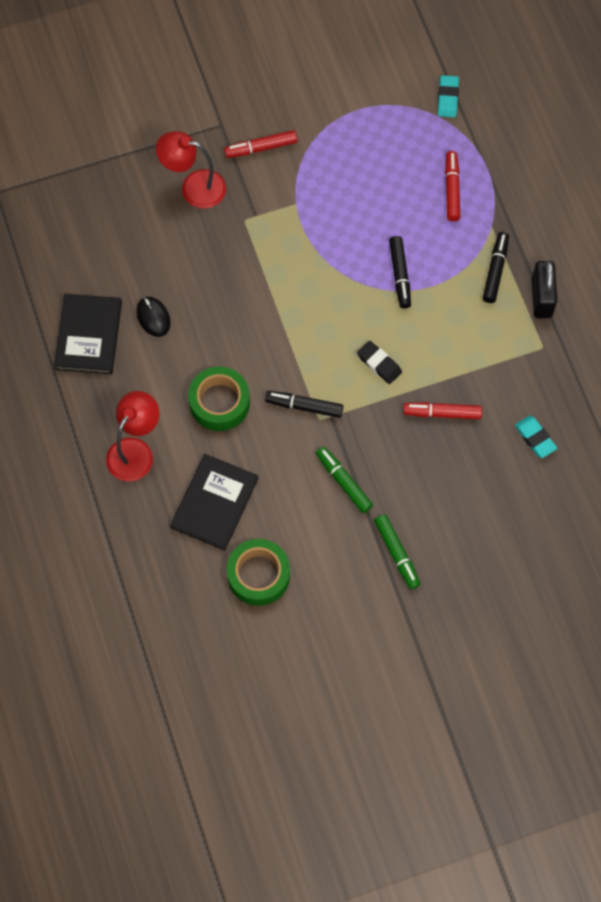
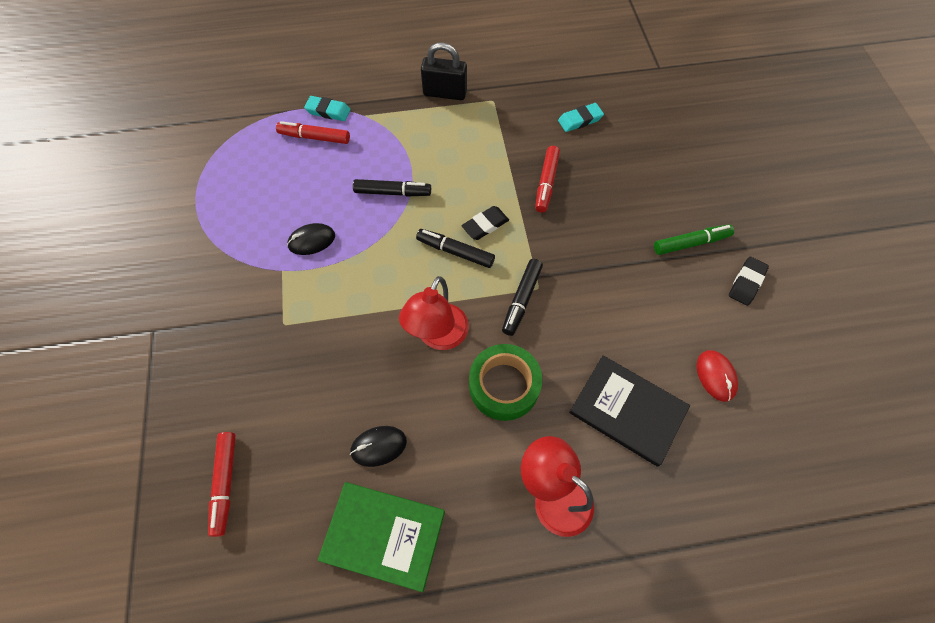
camera: 80 degrees left, 5 degrees down
black book [54,294,122,374] -> green book [318,482,445,592]
red lamp [156,131,226,209] -> red lamp moved to [399,276,469,350]
red marker [224,130,298,158] -> red marker moved to [208,432,236,537]
green tape [227,539,290,606] -> red mouse [697,350,738,402]
green marker [316,446,373,513] -> none
turquoise eraser [438,75,459,118] -> turquoise eraser moved to [304,96,351,121]
black marker [483,232,509,303] -> black marker moved to [416,229,495,268]
none -> black mouse [287,223,335,255]
none -> black eraser [729,257,769,306]

